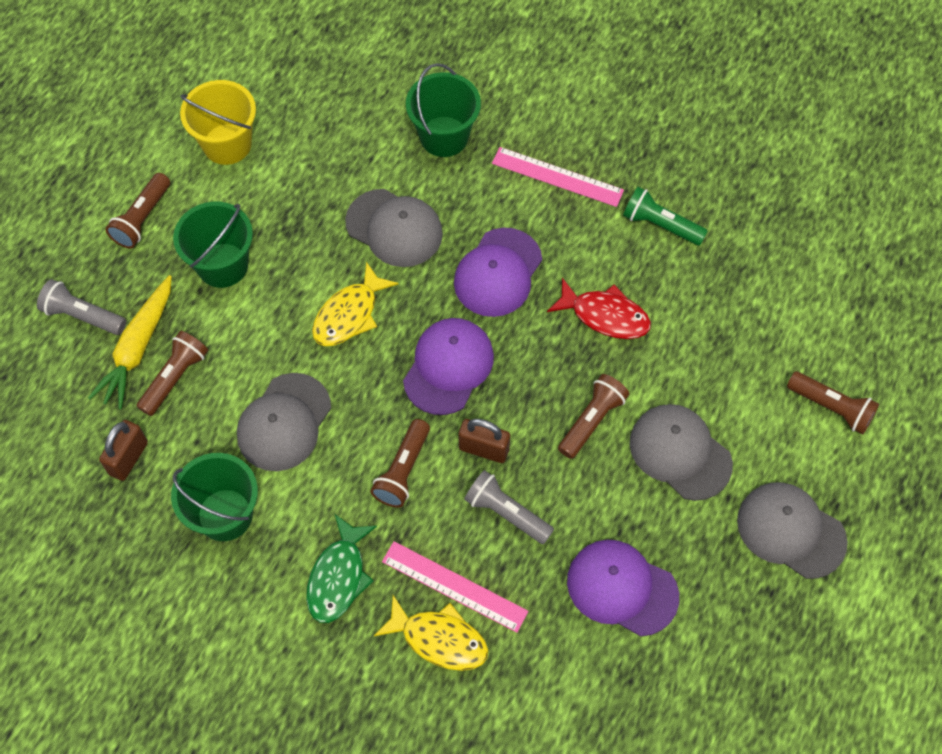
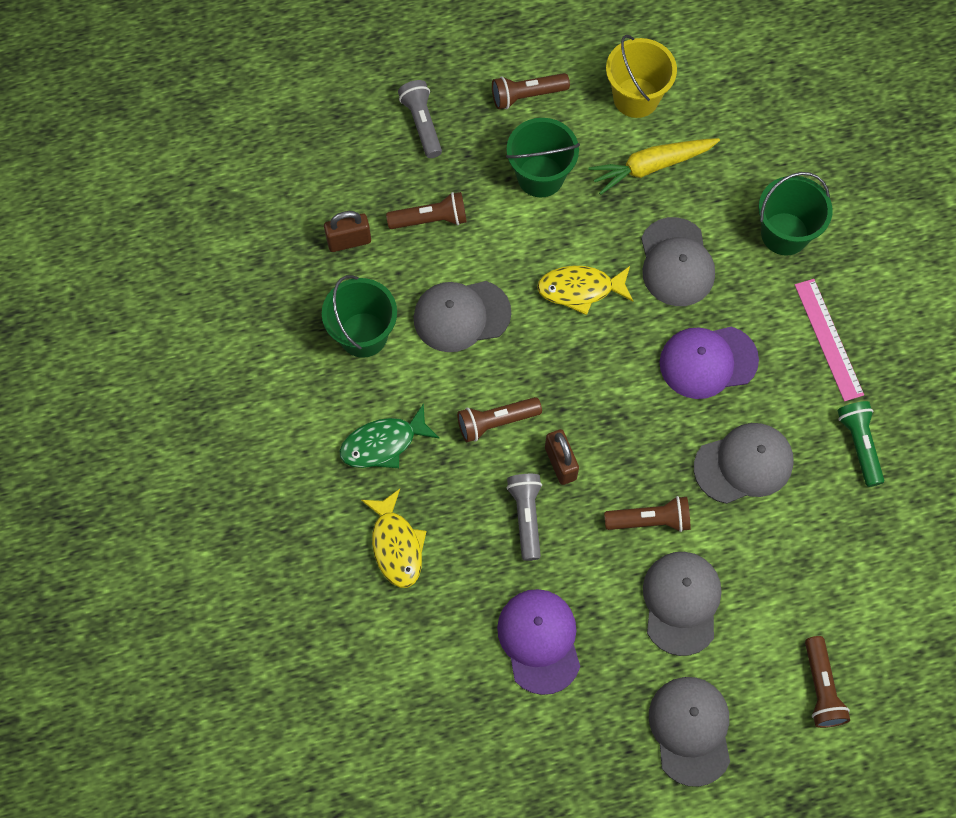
camera: 50 degrees right, 5 degrees up
yellow carrot [88,275,172,409] -> yellow carrot moved to [588,138,720,195]
pink ruler [382,541,528,633] -> none
purple cap [403,318,494,415] -> none
red fish [547,278,651,339] -> grey cap [694,423,794,504]

